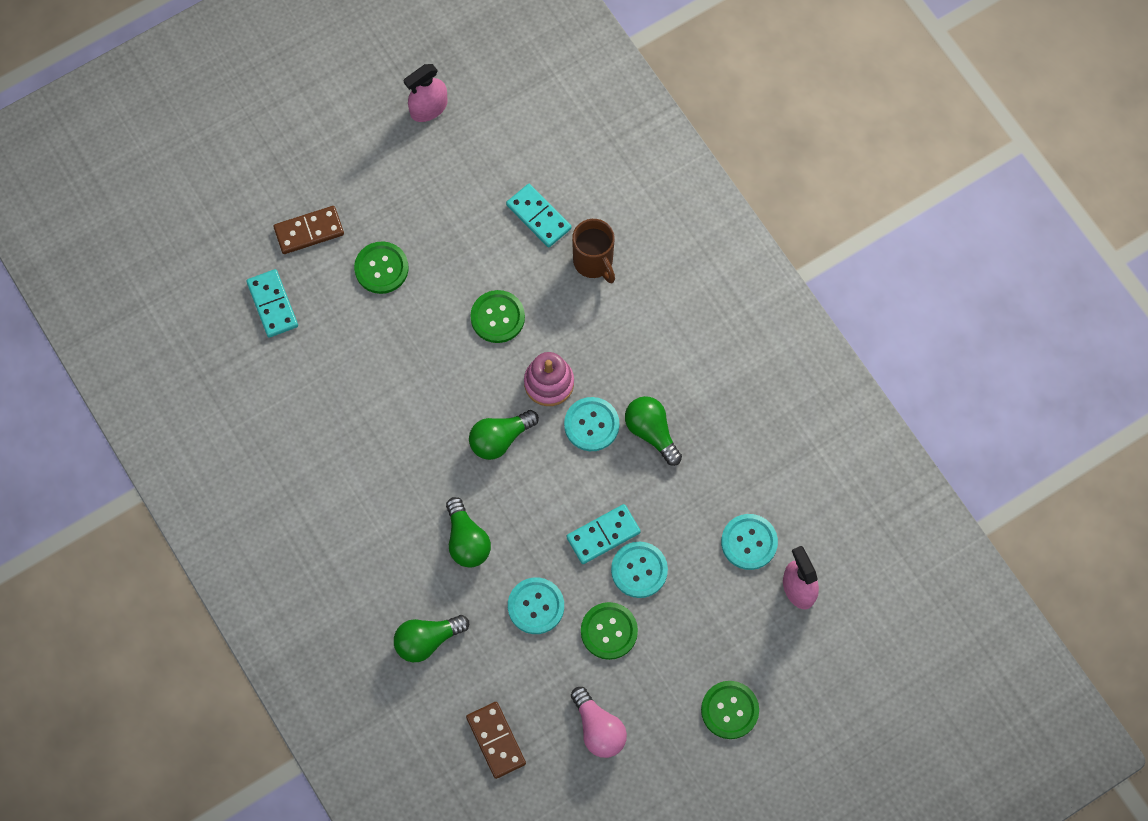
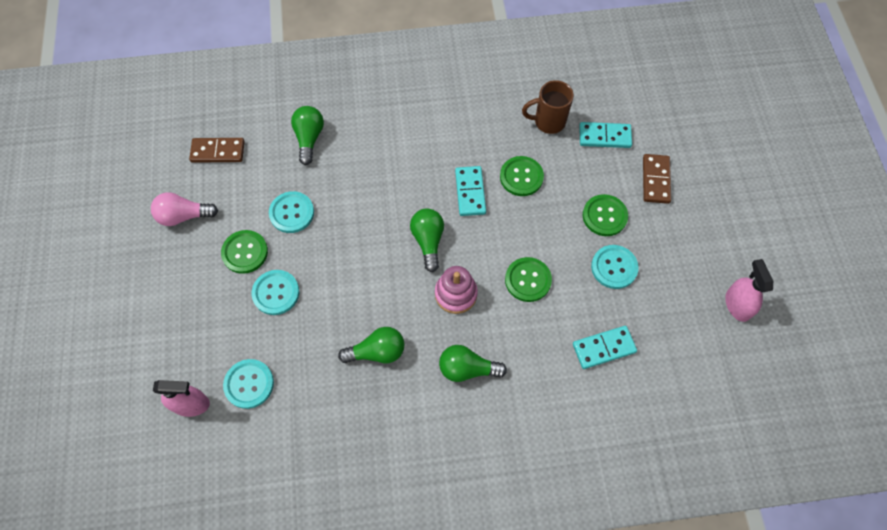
camera: 115 degrees right, 5 degrees down
green light bulb [446,497,491,567] -> green light bulb moved to [439,345,507,382]
turquoise button [564,397,619,451] -> turquoise button moved to [591,245,639,289]
turquoise domino [567,504,641,564] -> turquoise domino moved to [455,166,486,216]
brown mug [572,219,615,283] -> brown mug moved to [522,80,574,134]
green button [701,681,759,739] -> green button moved to [500,156,544,196]

